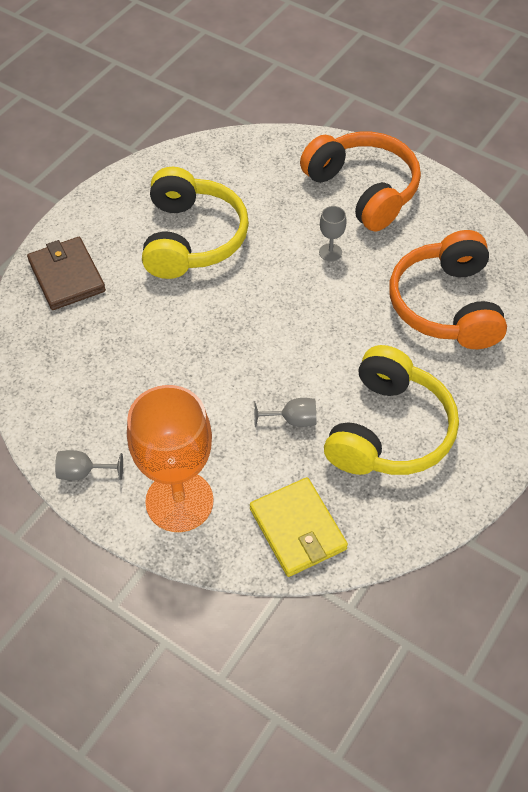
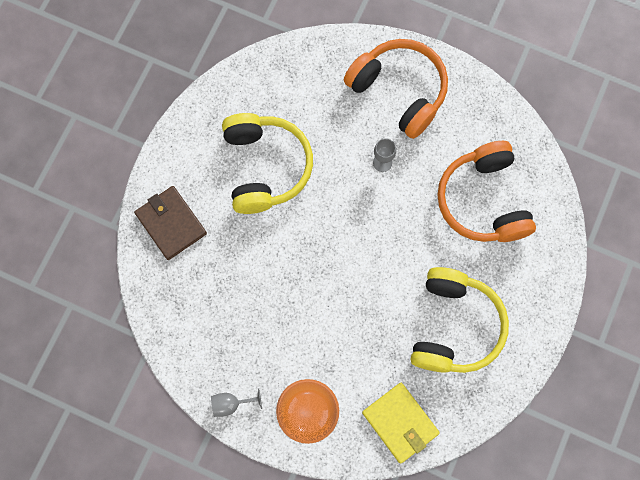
camera: 10 degrees left, 20 degrees up
grey goblet [254,398,316,427] -> none

